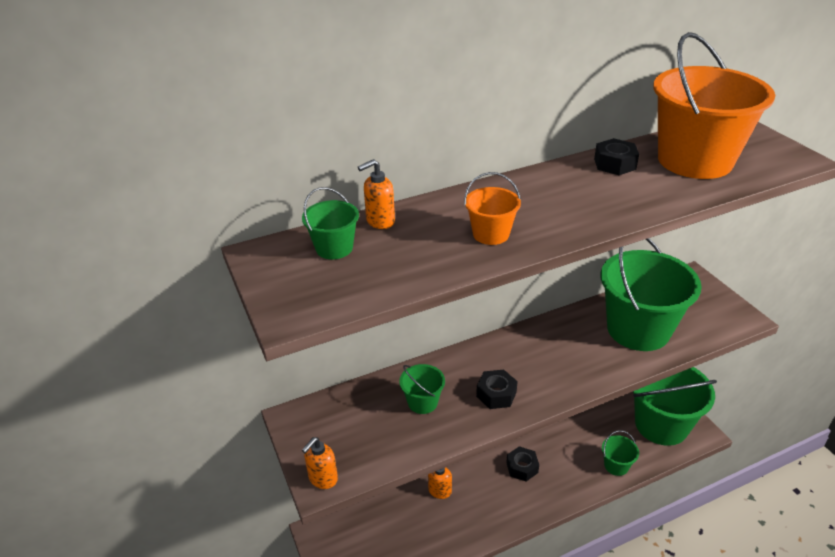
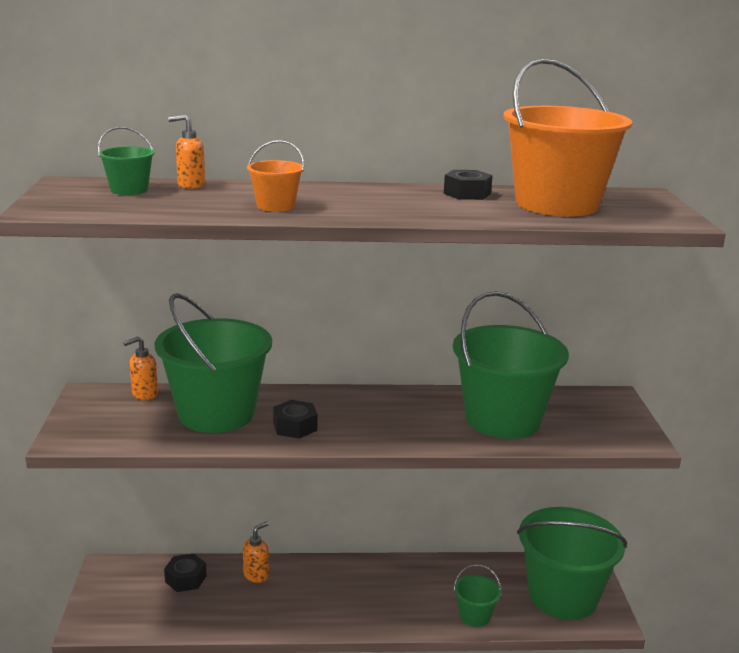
camera: 20 degrees right, 15 degrees down
orange soap dispenser [302,437,338,489] -> orange soap dispenser moved to [123,336,158,400]
green bucket [399,364,445,414] -> green bucket [154,293,272,433], size x2.28
black nut [506,446,539,482] -> black nut moved to [164,554,207,592]

